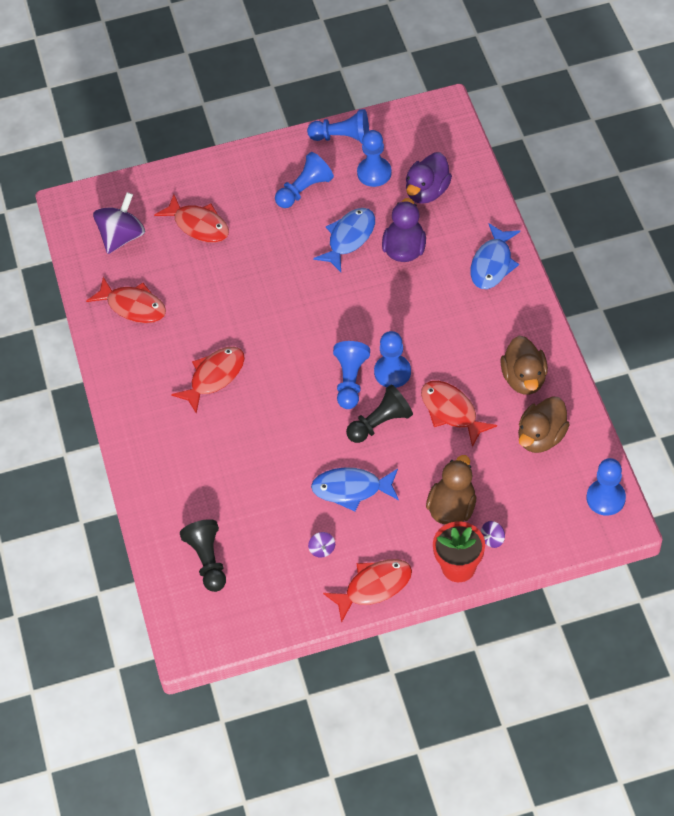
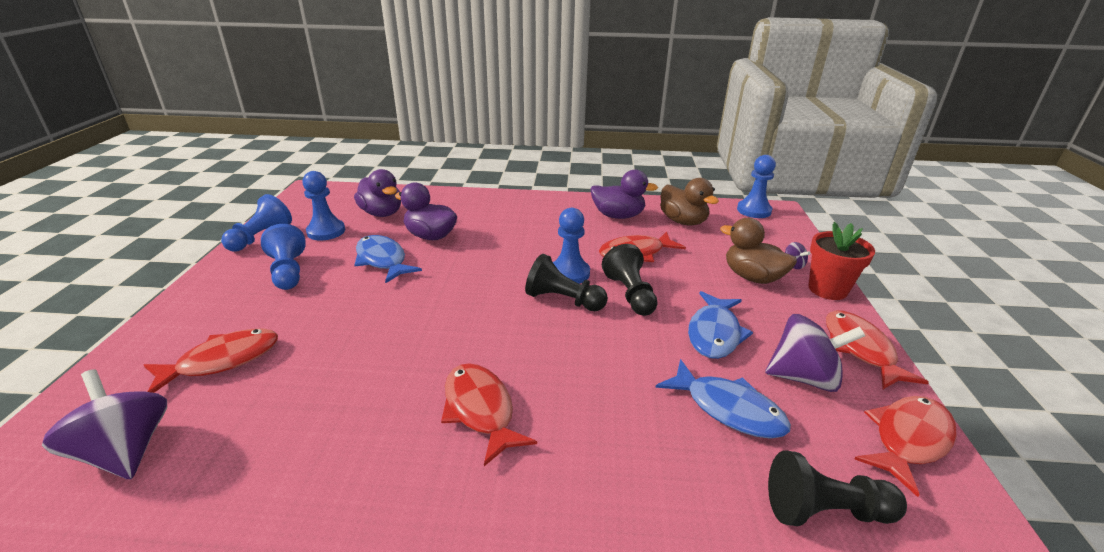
camera: 75 degrees left, 25 degrees down
red fish [86,277,166,323] -> red fish moved to [855,396,957,497]
purple spinning top [308,532,335,558] -> purple spinning top [765,314,865,392], size x2.22
blue pawn [333,341,370,409] -> black pawn [525,254,608,311]
blue fish [470,223,520,289] -> blue fish moved to [656,359,791,439]
brown duck [500,336,548,395] -> purple duck [590,169,658,219]

